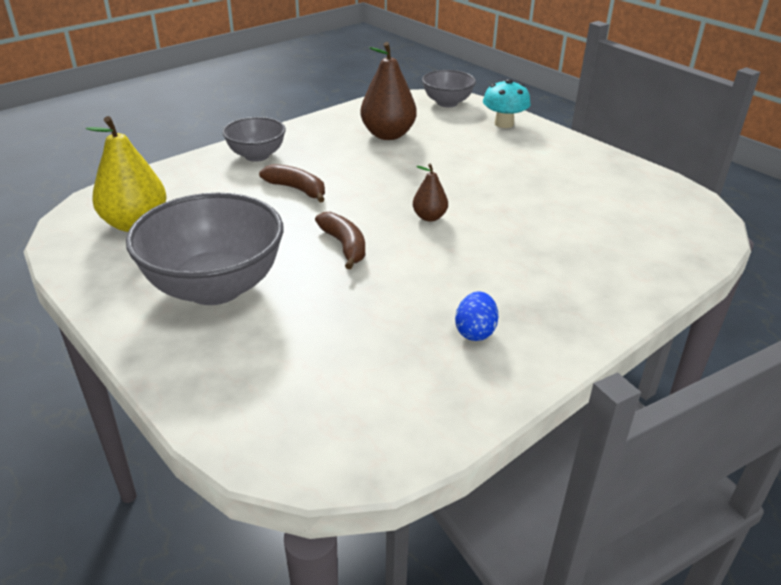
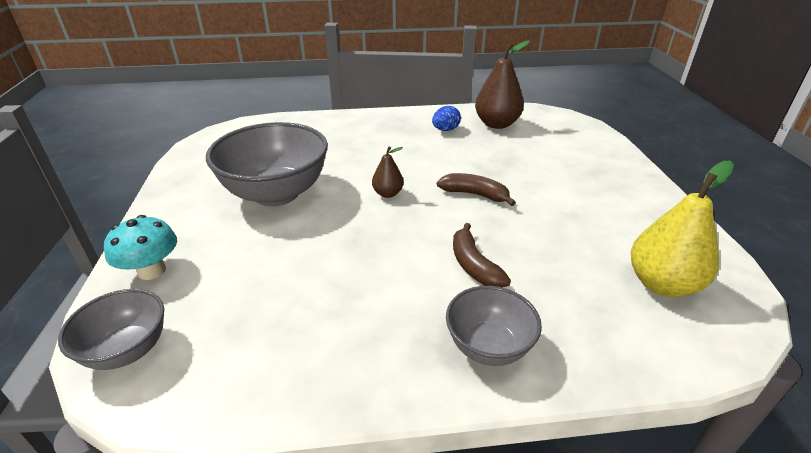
camera: 145 degrees left, 0 degrees up
grey bowl [126,193,284,305] -> grey bowl moved to [206,122,328,206]
brown banana [315,212,365,269] -> brown banana turned 105 degrees clockwise [437,173,516,206]
brown pear [360,42,417,140] -> brown pear moved to [475,40,530,129]

